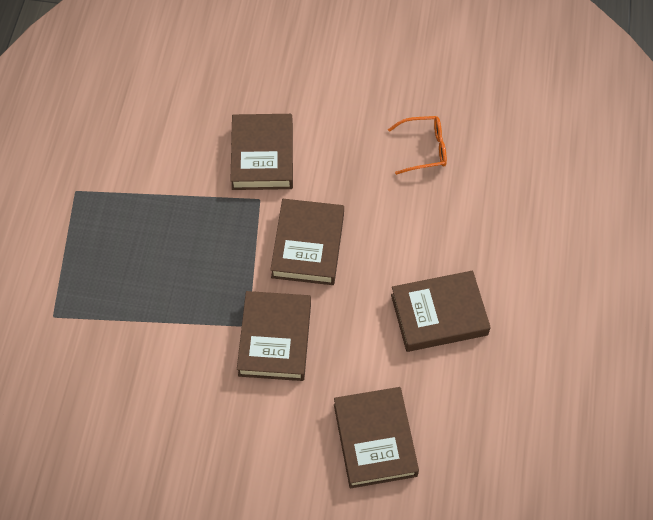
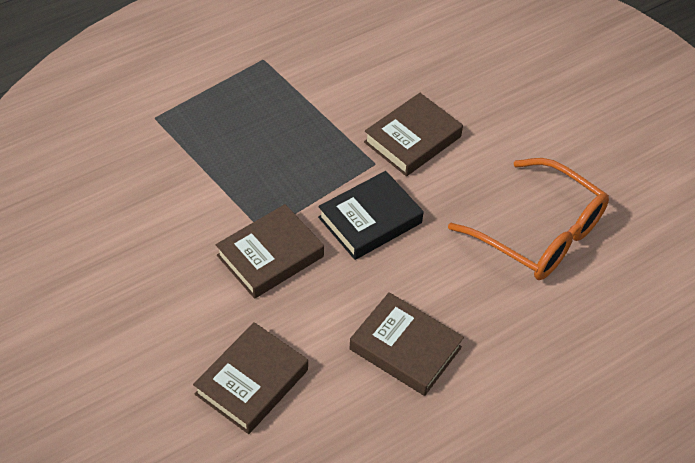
camera: 45 degrees right, 10 degrees down
brown book [270,199,344,285] -> black book [318,171,424,260]
orange glasses [388,116,447,175] -> orange glasses [448,158,609,280], size x2.04

